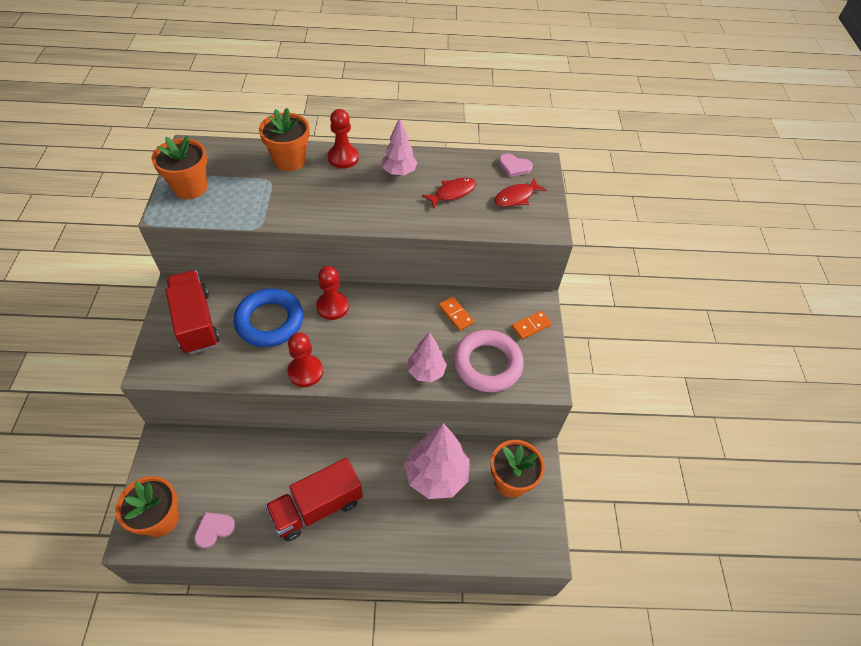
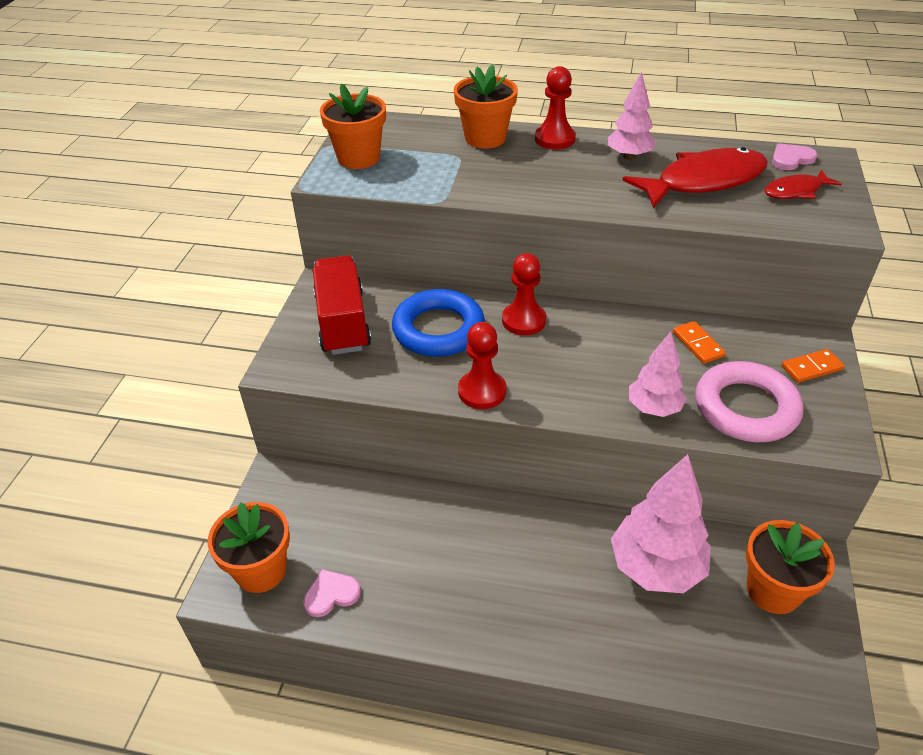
camera: 15 degrees right, 10 degrees down
red truck [265,458,363,542] -> none
red fish [422,177,476,208] -> red fish [622,147,768,208], size x1.89
pink heart [499,154,533,177] -> pink heart turned 120 degrees clockwise [772,143,818,170]

